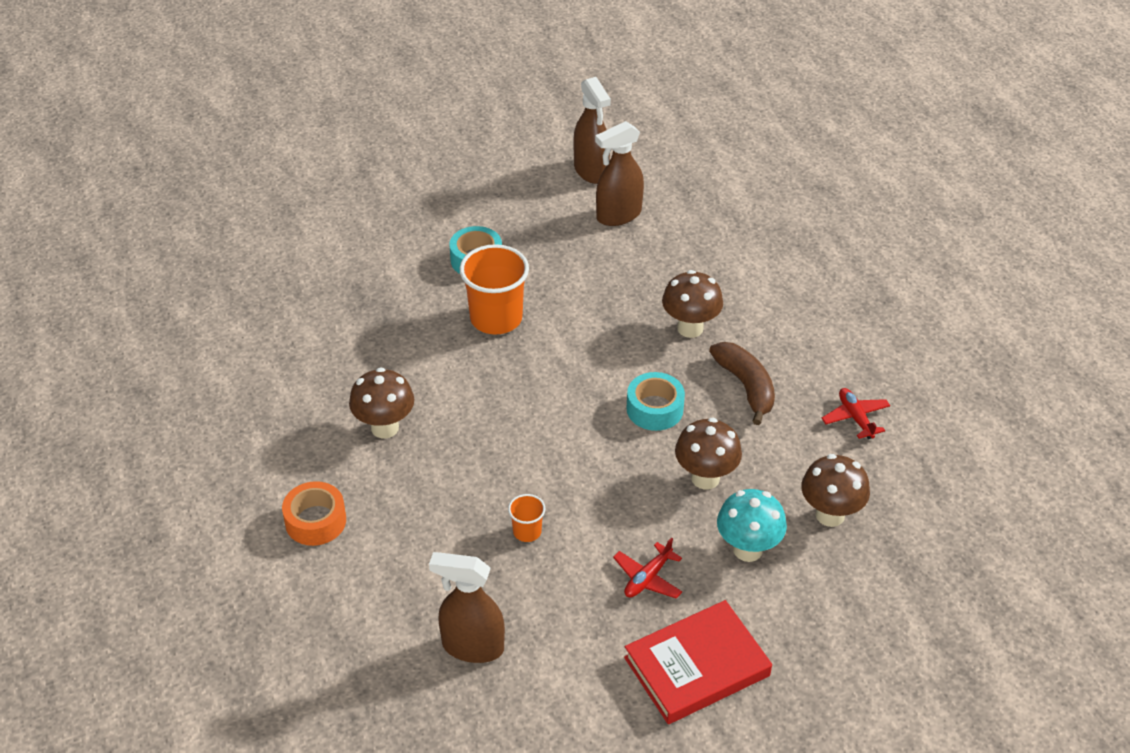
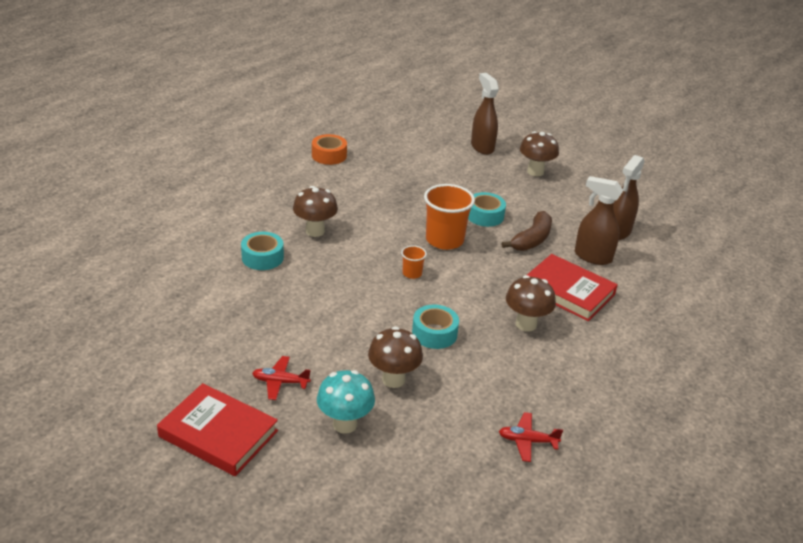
camera: 55 degrees right, 10 degrees down
orange tape [282,481,346,546] -> orange tape moved to [312,134,347,165]
brown spray bottle [429,552,505,663] -> brown spray bottle moved to [471,73,499,155]
orange cup [508,494,545,542] -> orange cup moved to [401,245,427,279]
brown banana [709,342,775,425] -> brown banana moved to [501,211,552,251]
brown mushroom [801,454,870,527] -> brown mushroom moved to [520,131,559,176]
red plane [822,388,890,439] -> red plane turned 120 degrees counterclockwise [499,412,563,462]
none -> turquoise tape [241,232,284,270]
none -> red book [527,254,618,321]

